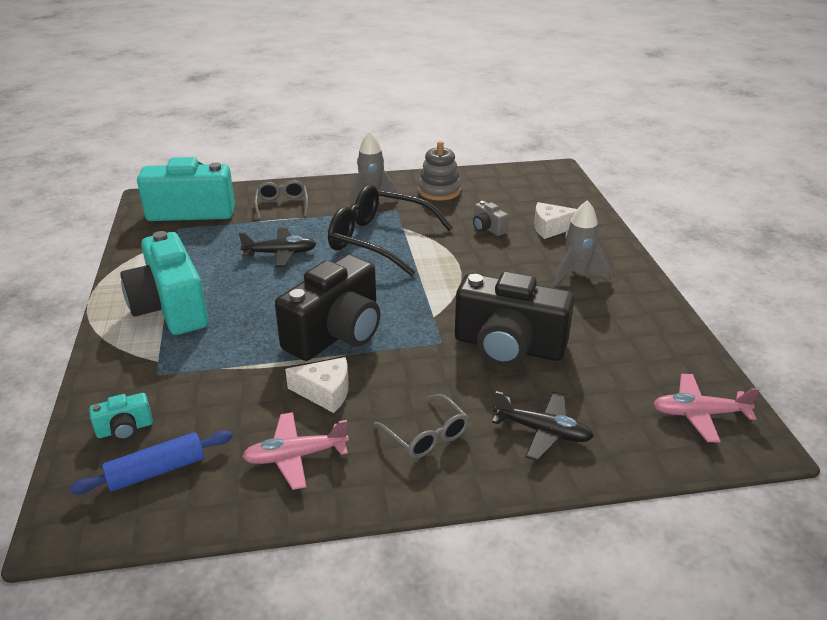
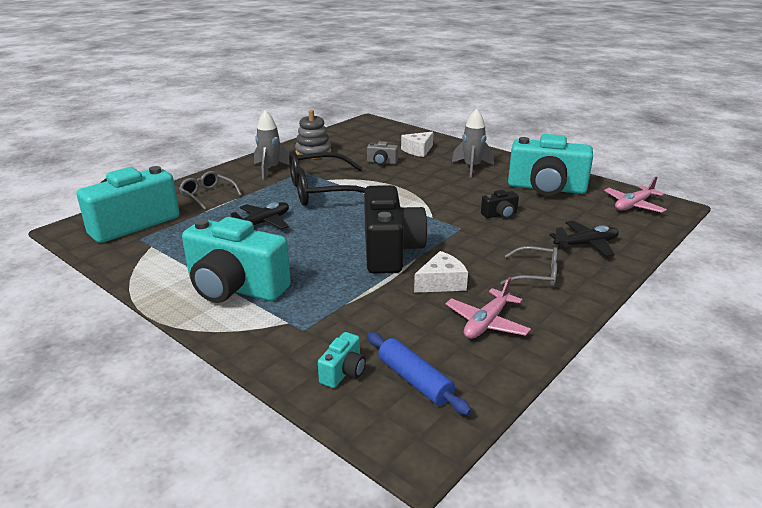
camera: 40 degrees left, 5 degrees down
blue rolling pin [69,430,233,494] -> blue rolling pin turned 60 degrees counterclockwise [367,332,472,415]
black camera [455,271,574,366] -> black camera [481,190,519,219], size x0.43
none -> turquoise camera [508,134,593,196]

